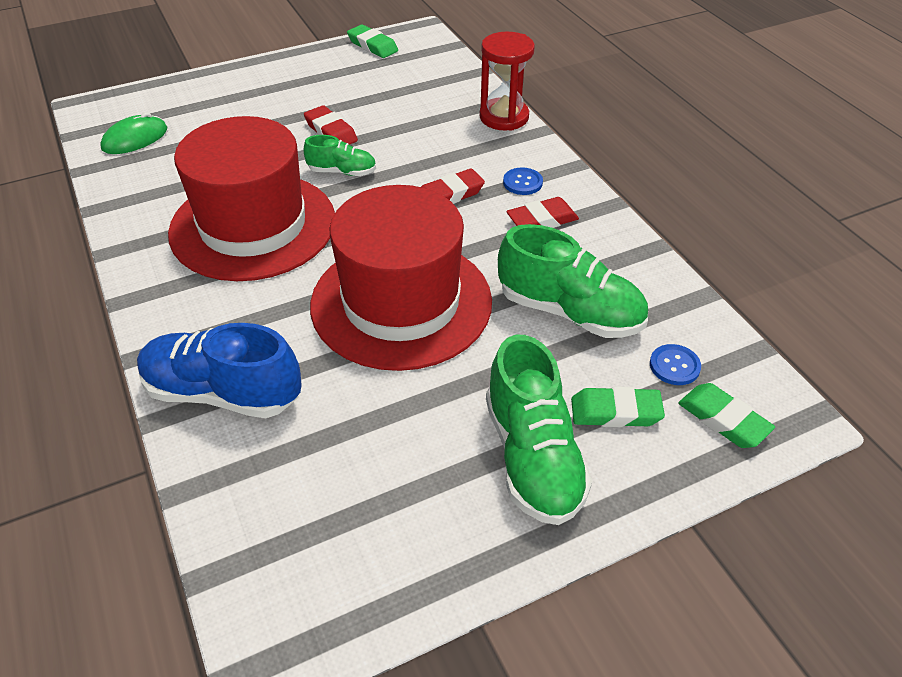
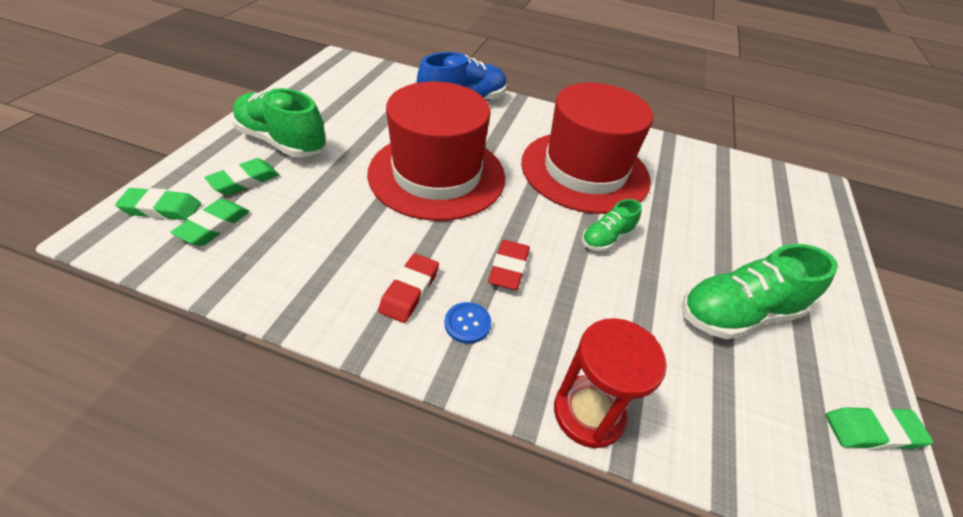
camera: 130 degrees right, 0 degrees up
green mouse [100,112,167,154] -> none
red eraser [304,105,358,145] -> none
green shoe [498,224,648,338] -> green shoe moved to [681,244,838,340]
blue button [650,344,701,385] -> green eraser [170,199,250,246]

